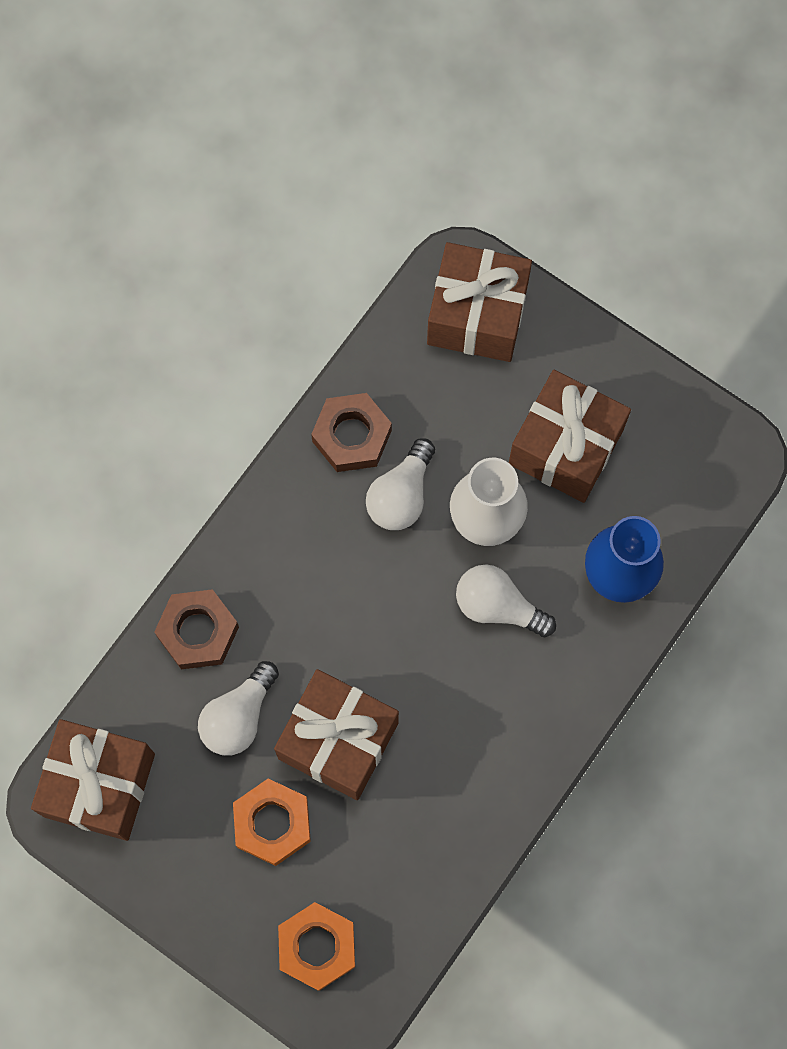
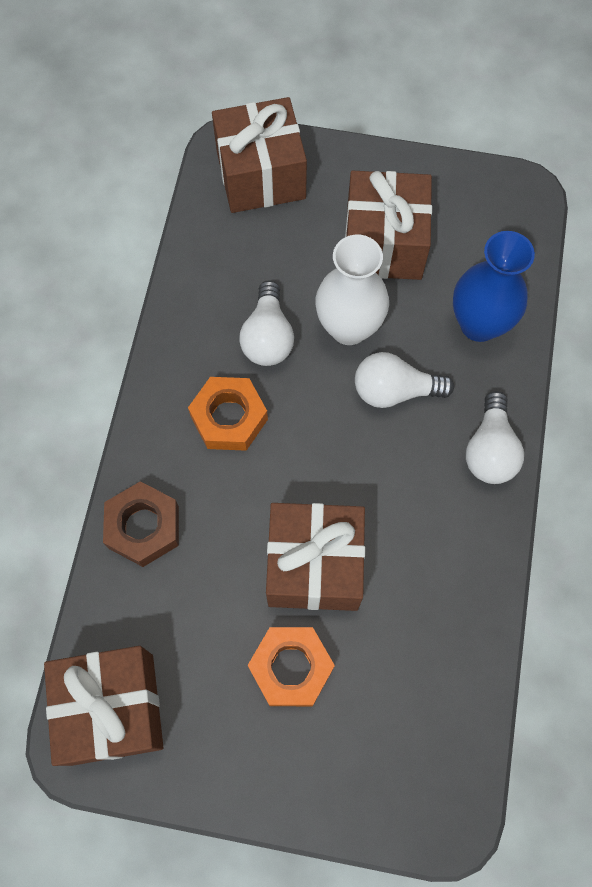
camera: 25 degrees left, 5 degrees down
white light bulb [198,661,279,755] -> white light bulb moved to [466,391,524,484]
orange nut [278,902,355,991] -> orange nut moved to [188,377,268,451]
brown nut [311,393,392,472] -> none

